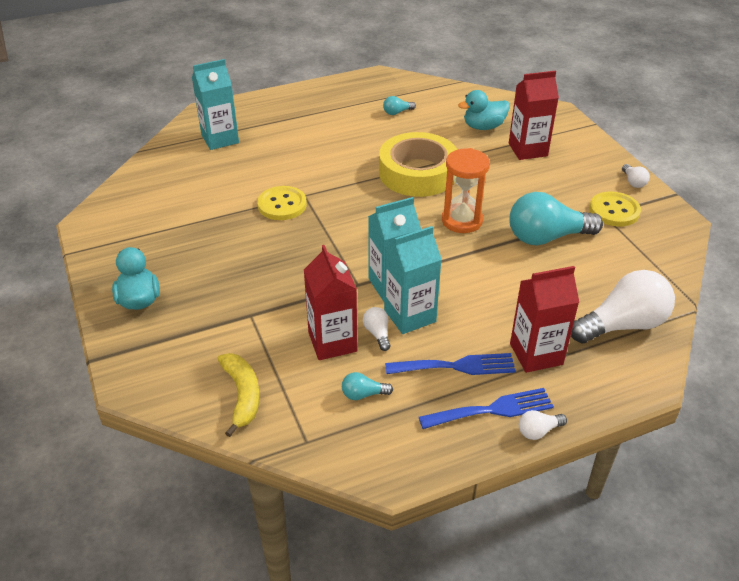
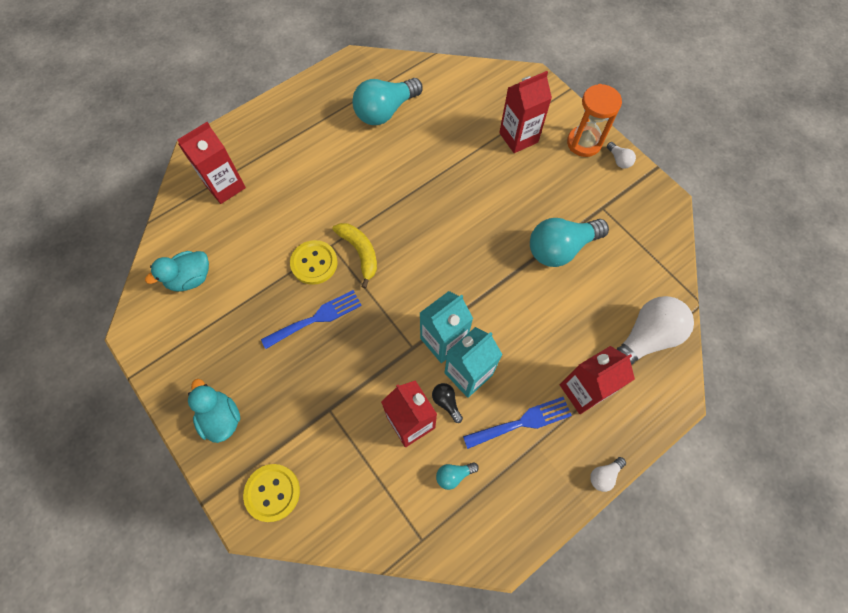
camera: 15 degrees left, 25 degrees up
turquoise carton [192,59,239,150] -> red carton [177,122,246,204]
yellow banana [218,353,260,437] -> yellow banana moved to [332,223,377,289]
white light bulb [363,307,390,351] -> black light bulb [432,383,463,423]
yellow tape [379,132,457,197] -> none
turquoise light bulb [383,96,416,115] -> turquoise light bulb [352,78,423,125], size x2.30
blue fork [419,388,554,429] -> blue fork moved to [261,290,362,349]
orange hourglass [442,148,490,233] -> orange hourglass moved to [567,84,622,157]
turquoise duck [458,90,510,130] -> turquoise duck moved to [145,251,209,292]
yellow button [589,191,641,227] -> yellow button moved to [243,464,300,522]

